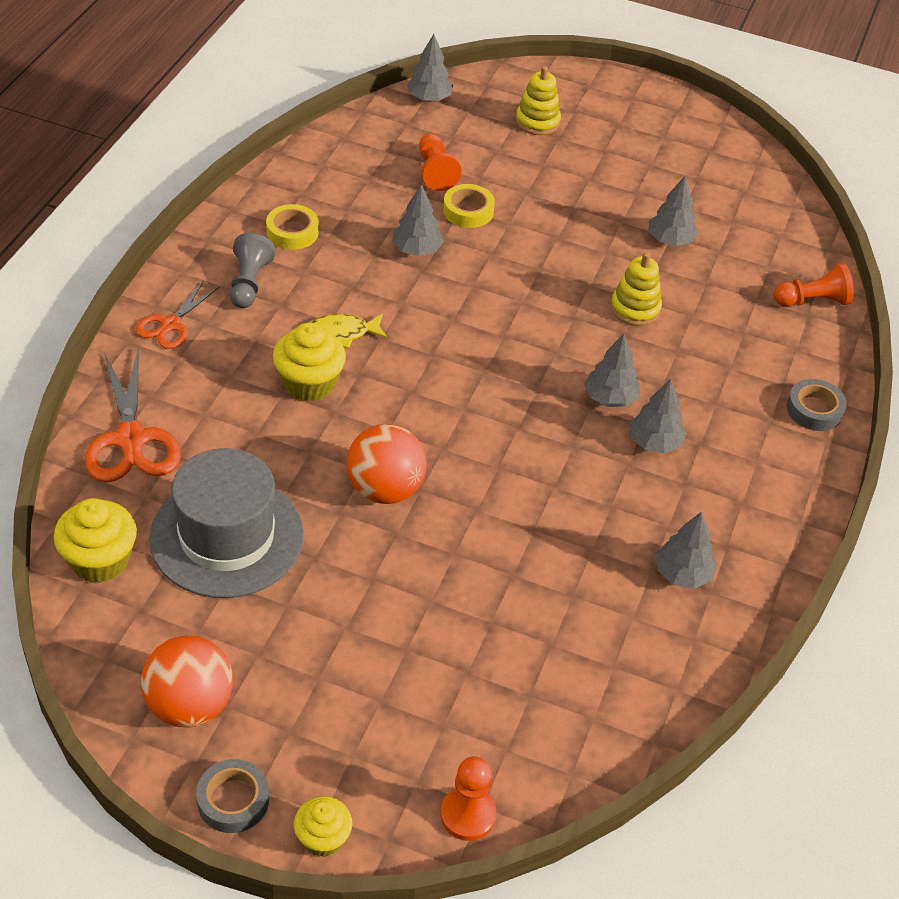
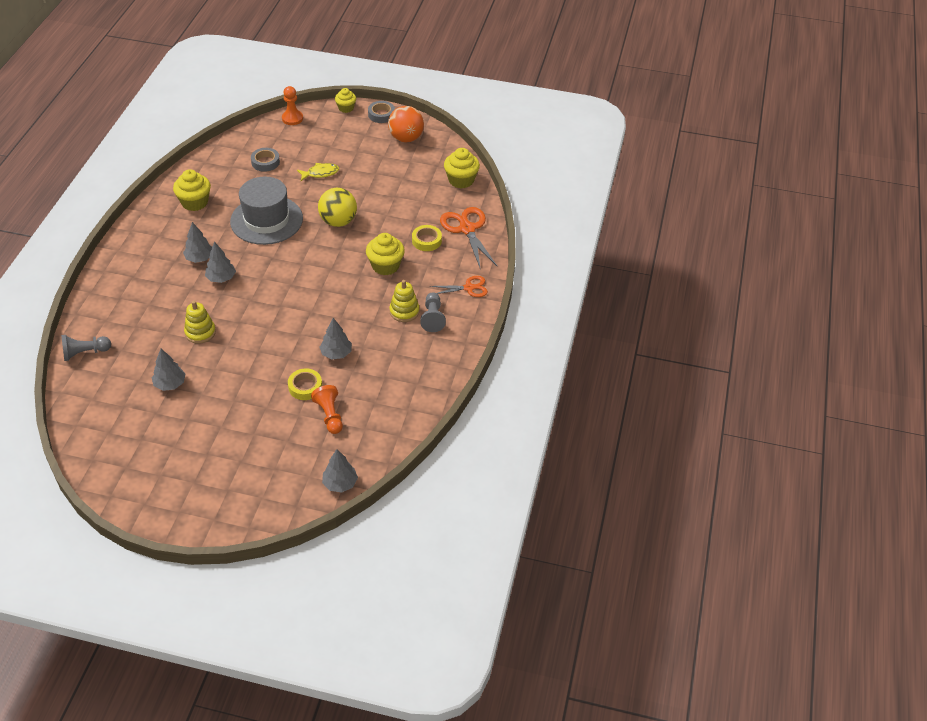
camera: 175 degrees right, 0 degrees up
orange scissors [136,280,220,349] -> orange scissors turned 60 degrees clockwise [430,276,488,297]
grey hat [149,448,304,598] -> grey hat moved to [230,177,303,245]
yellow tape [266,204,319,250] -> yellow tape moved to [412,225,442,251]
yellow fish [310,313,388,349] -> yellow fish moved to [297,163,339,181]
orange ball [346,424,427,504] -> yellow ball [318,188,357,227]
yellow stacking toy [516,66,561,135] -> yellow stacking toy moved to [390,280,419,322]
grey tree [656,512,717,589] -> yellow cupcake [173,169,211,211]
orange pawn [774,263,854,307] -> grey pawn [61,335,111,361]
grey tape [787,379,847,431] -> grey tape moved to [251,148,280,172]

